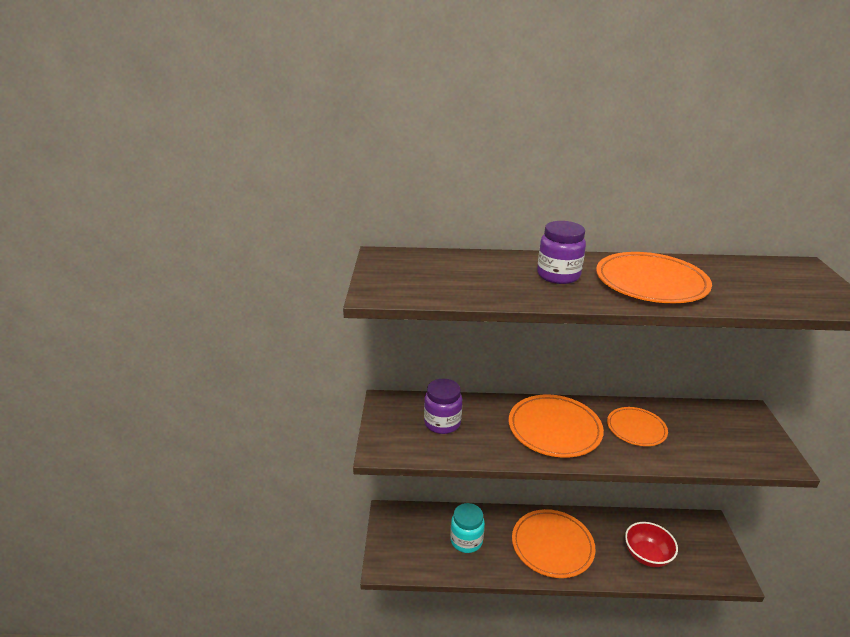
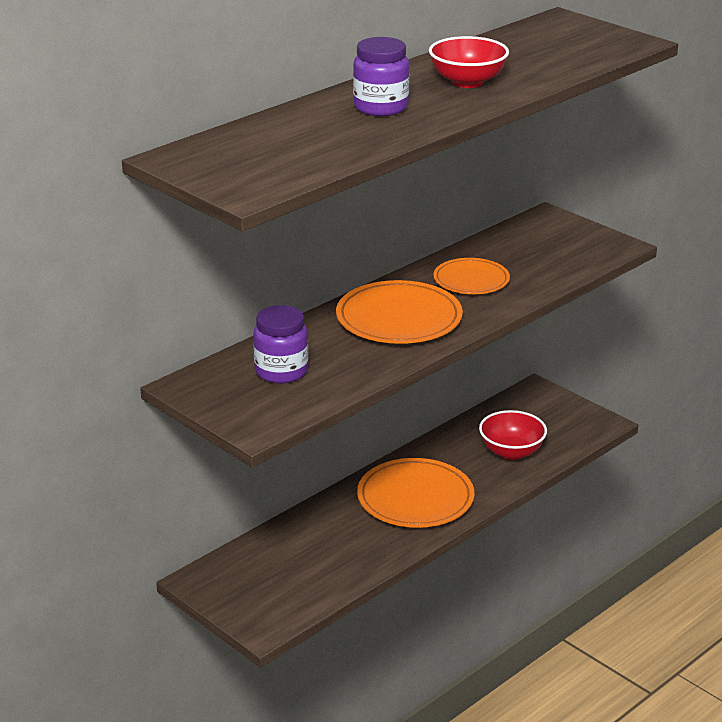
camera: 45 degrees left, 0 degrees up
turquoise jar [450,503,485,553] -> none
orange plate [596,252,712,303] -> red bowl [429,36,509,88]

